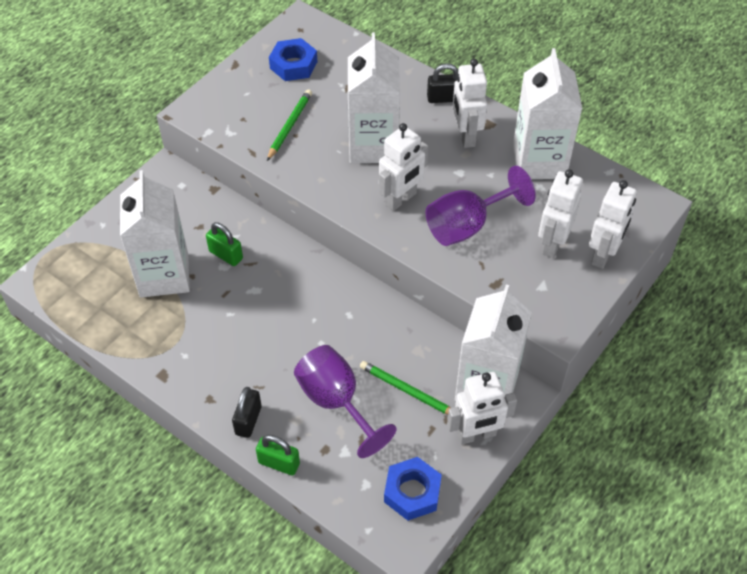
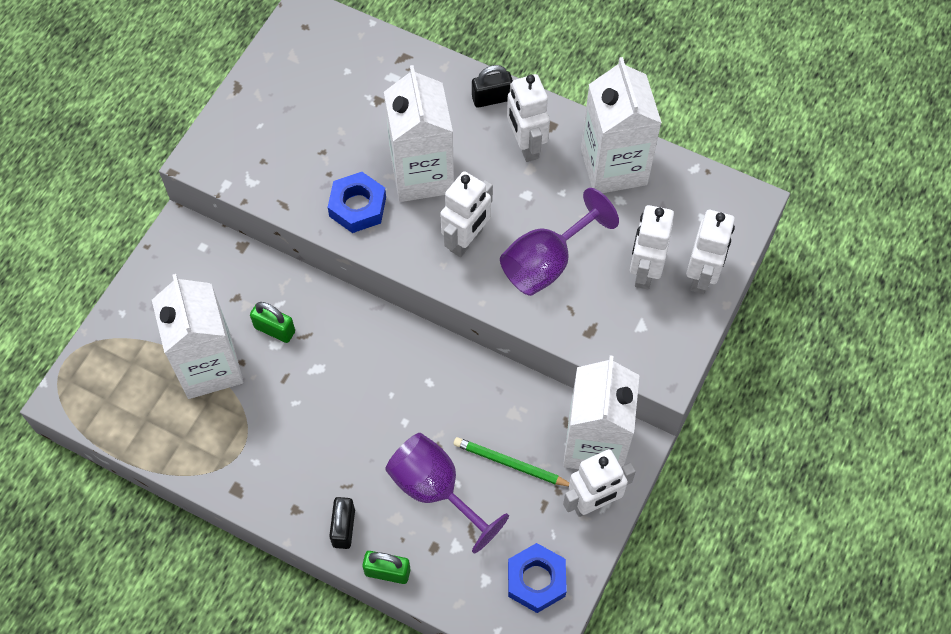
camera: 10 degrees left, 10 degrees up
green pencil [267,90,312,161] -> none
blue nut [269,38,317,81] -> blue nut moved to [328,172,386,233]

